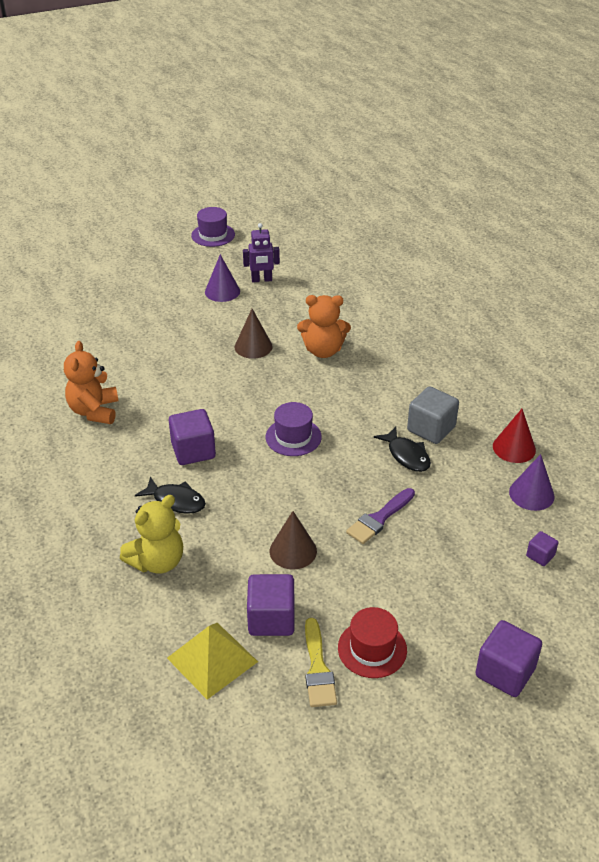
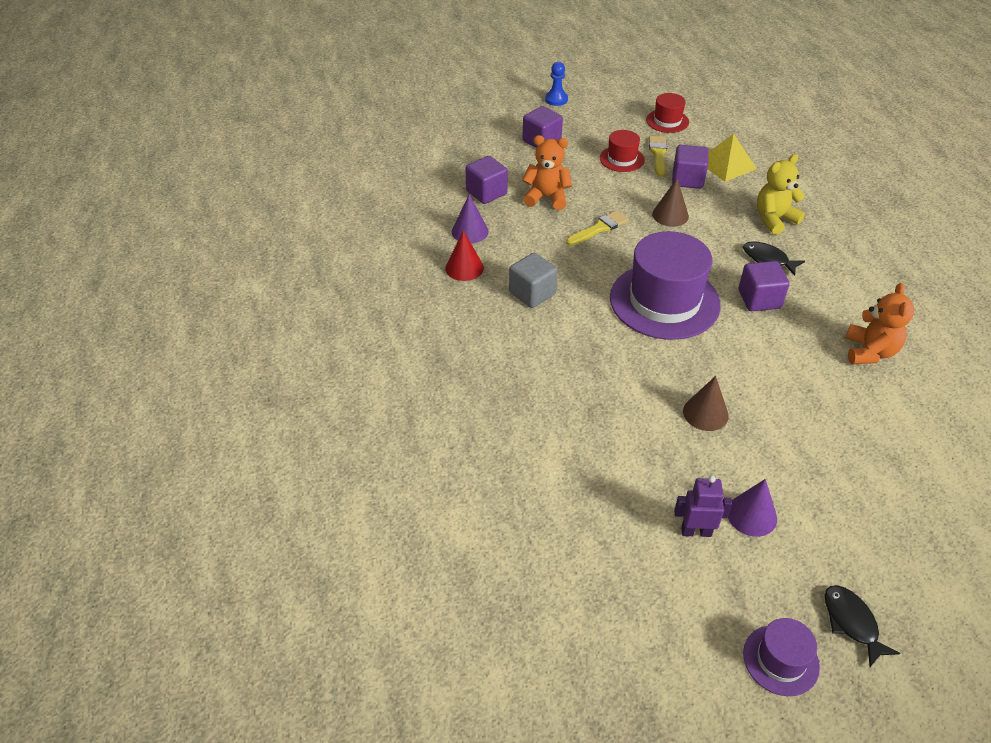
camera: 170 degrees left, 5 degrees up
purple hat [266,402,322,456] -> purple hat [610,231,721,340], size x2.06
orange teddy bear [297,295,351,358] -> orange teddy bear moved to [522,135,572,210]
purple brush [346,488,415,544] -> yellow brush [566,210,628,246]
black fish [374,427,431,472] -> black fish moved to [825,585,900,667]
purple cube [526,531,558,566] -> purple cube [465,156,508,204], size x1.92
none -> blue pawn [545,62,568,106]
none -> red hat [646,93,689,133]

